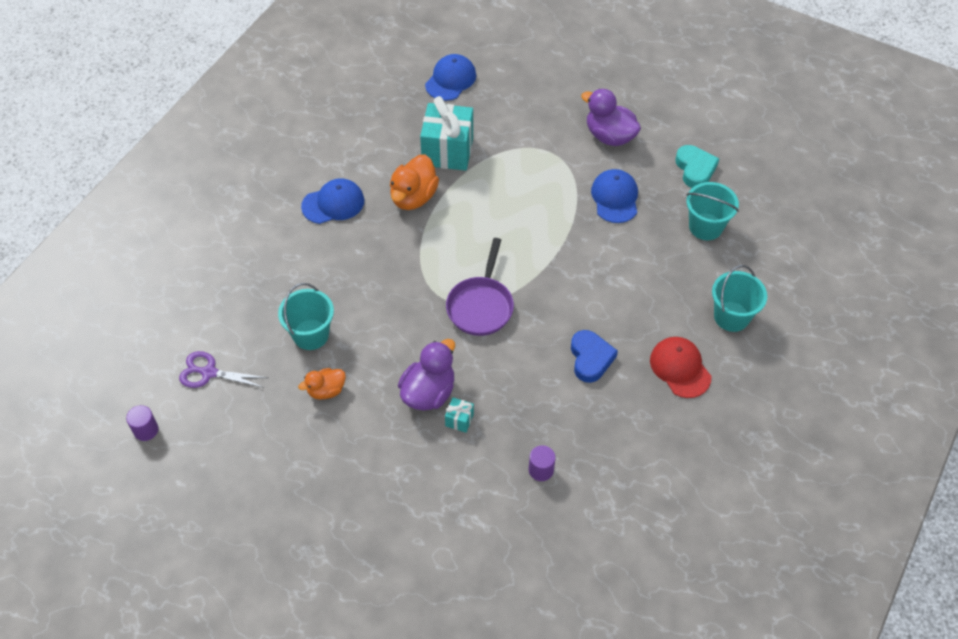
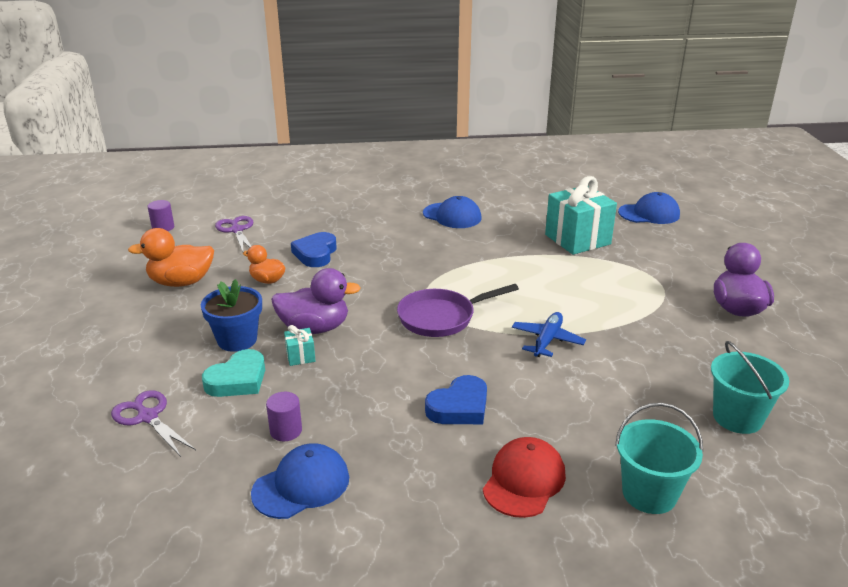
camera: 55 degrees right, 25 degrees down
turquoise bucket [278,283,334,350] -> blue heart [291,232,336,267]
orange duck [390,154,439,210] -> orange duck moved to [128,228,214,287]
blue cap [591,169,638,223] -> blue cap moved to [251,443,349,519]
turquoise heart [675,145,719,188] -> turquoise heart moved to [202,349,265,397]
none -> purple scissors [111,390,196,457]
none -> blue flower pot [201,279,262,352]
none -> blue plane [512,312,586,357]

